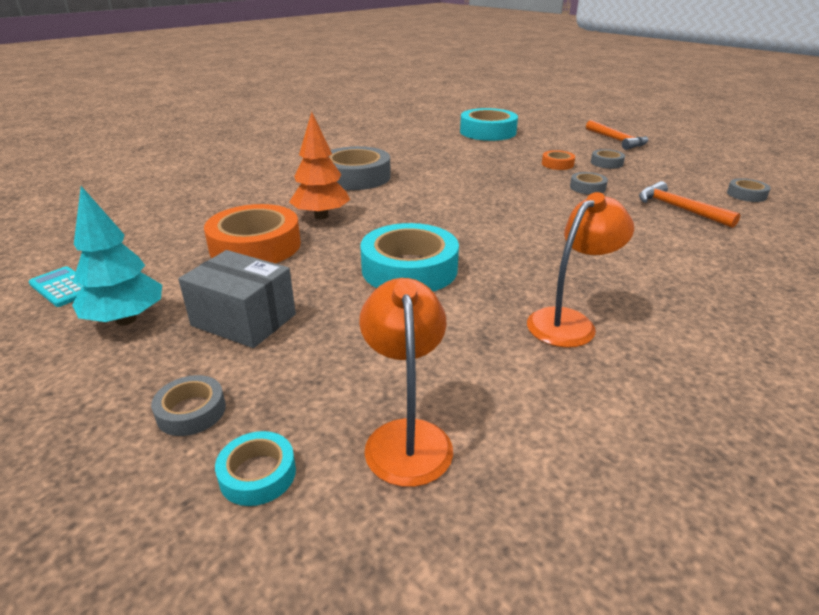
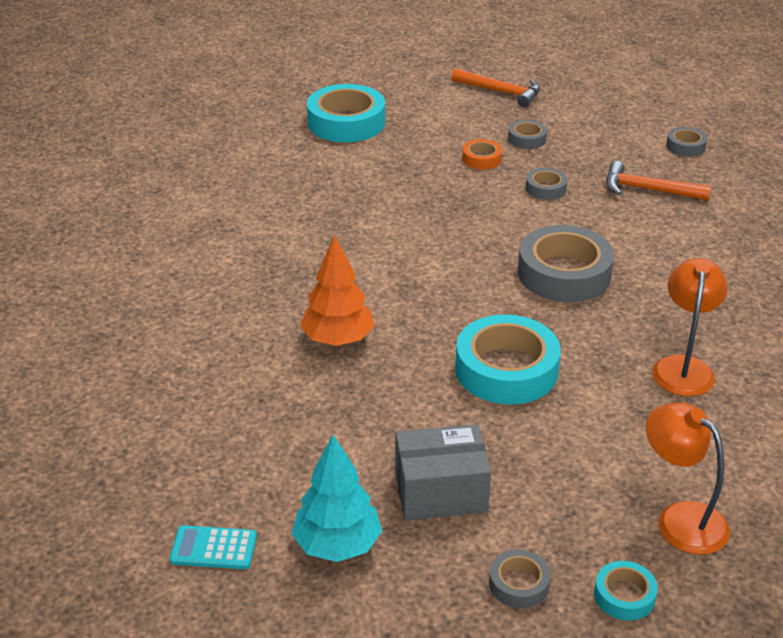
camera: 35 degrees left, 5 degrees up
orange tape [204,204,301,263] -> none
grey tape [329,146,391,190] -> grey tape moved to [518,225,614,302]

